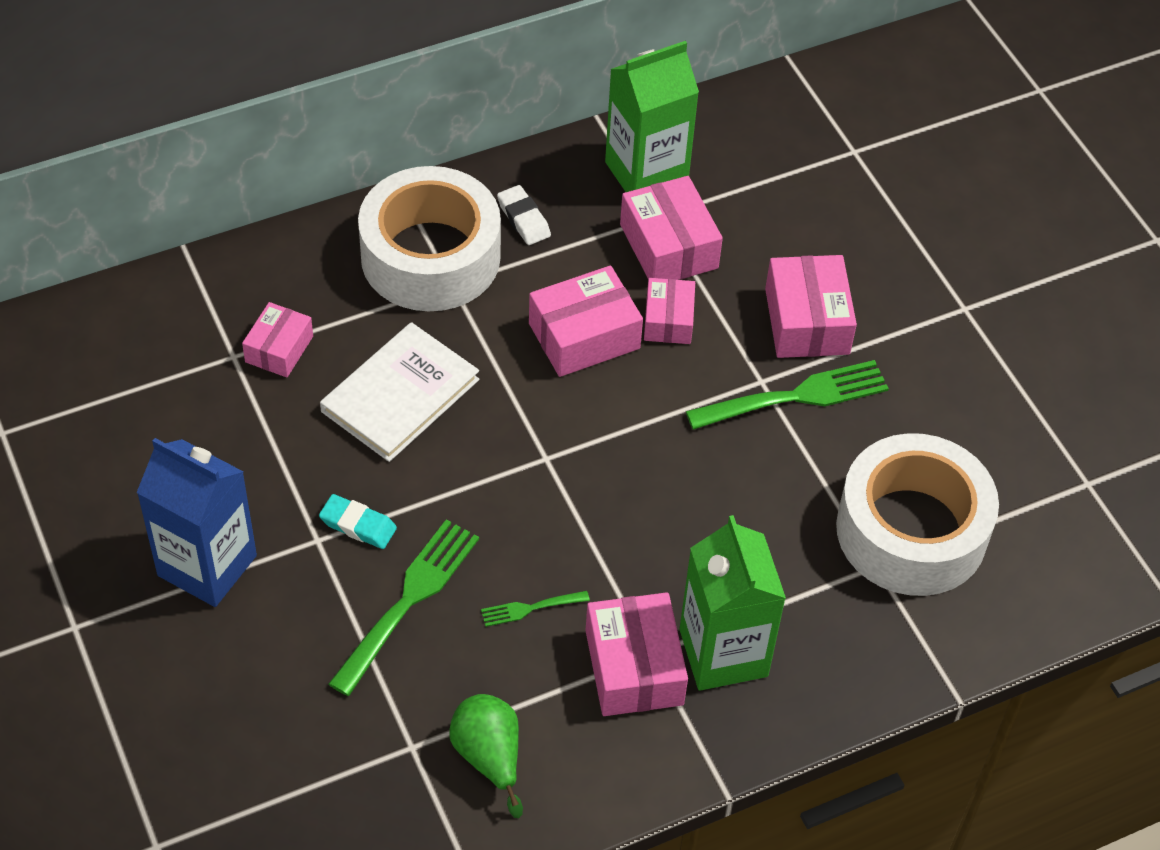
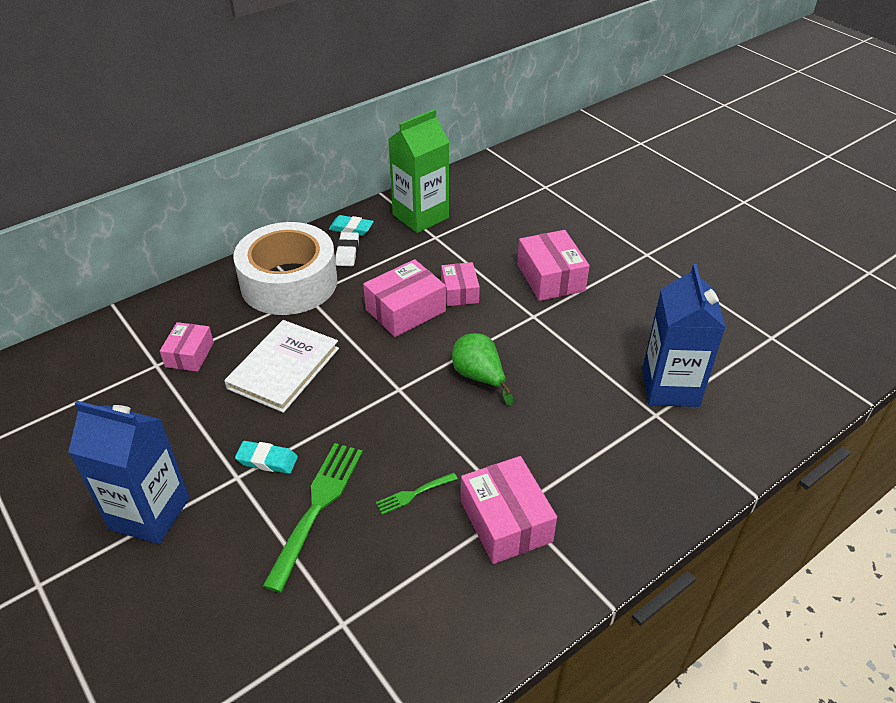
camera: 10 degrees left, 10 degrees down
green pear [449,694,523,818] -> green pear moved to [452,333,513,406]
white eraser [497,185,551,245] -> white eraser turned 45 degrees clockwise [335,232,359,266]
pink box [620,176,723,280] -> none
green carton [679,515,786,691] -> none
green fork [686,360,889,430] -> none
white tape [836,433,999,596] -> blue carton [642,264,726,407]
none -> turquoise eraser [329,215,374,236]

